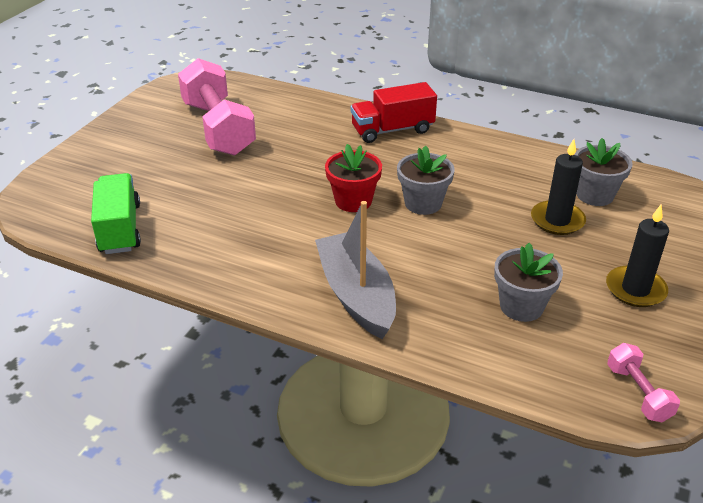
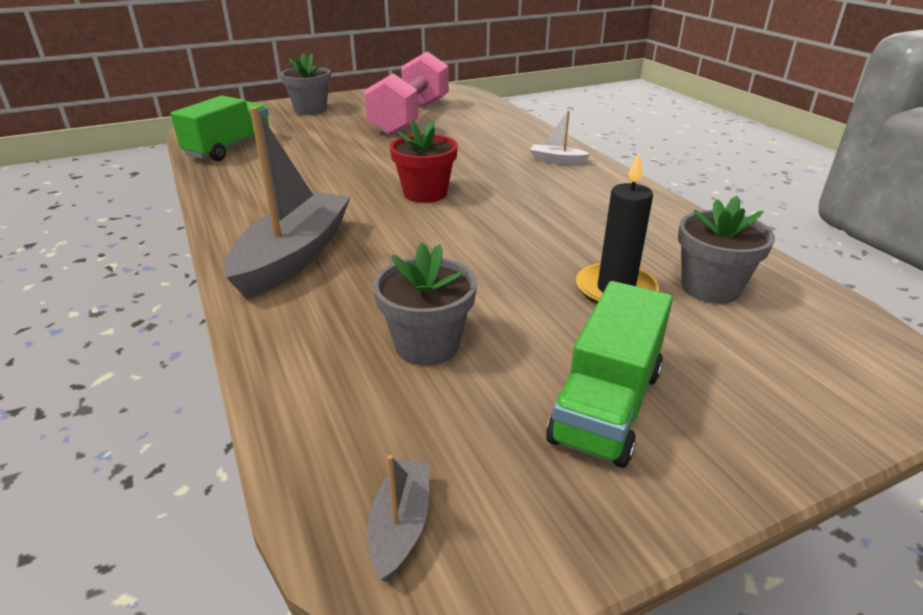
camera: 40 degrees right, 5 degrees down
red truck [351,82,437,143] -> white boat [530,111,590,164]
grey flower pot [397,145,455,215] -> grey flower pot moved to [280,53,331,115]
black candle [606,205,669,307] -> green truck [546,281,673,468]
pink dumbbell [607,343,680,422] -> grey boat [368,455,430,582]

